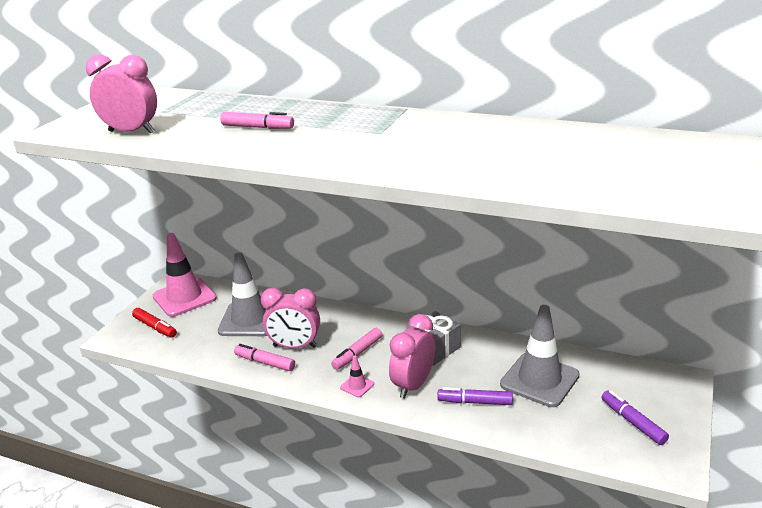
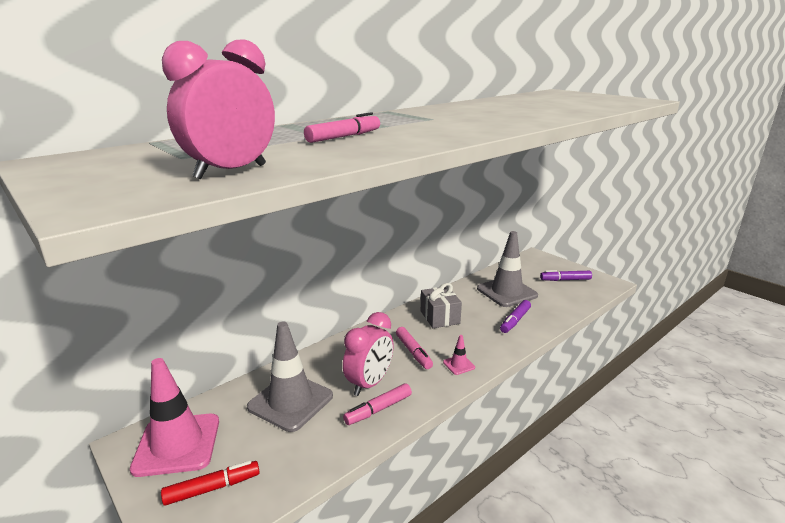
camera: 65 degrees left, 5 degrees down
pink clock [389,314,435,399] -> none

